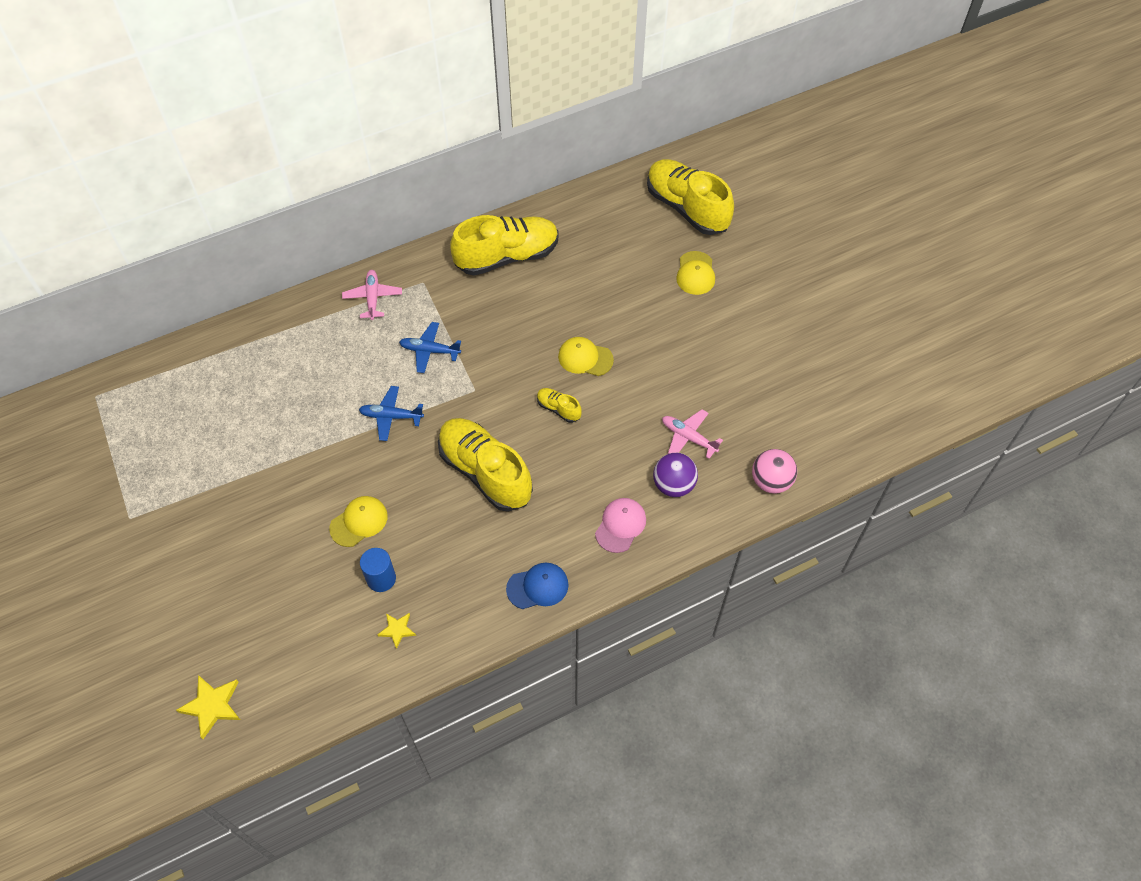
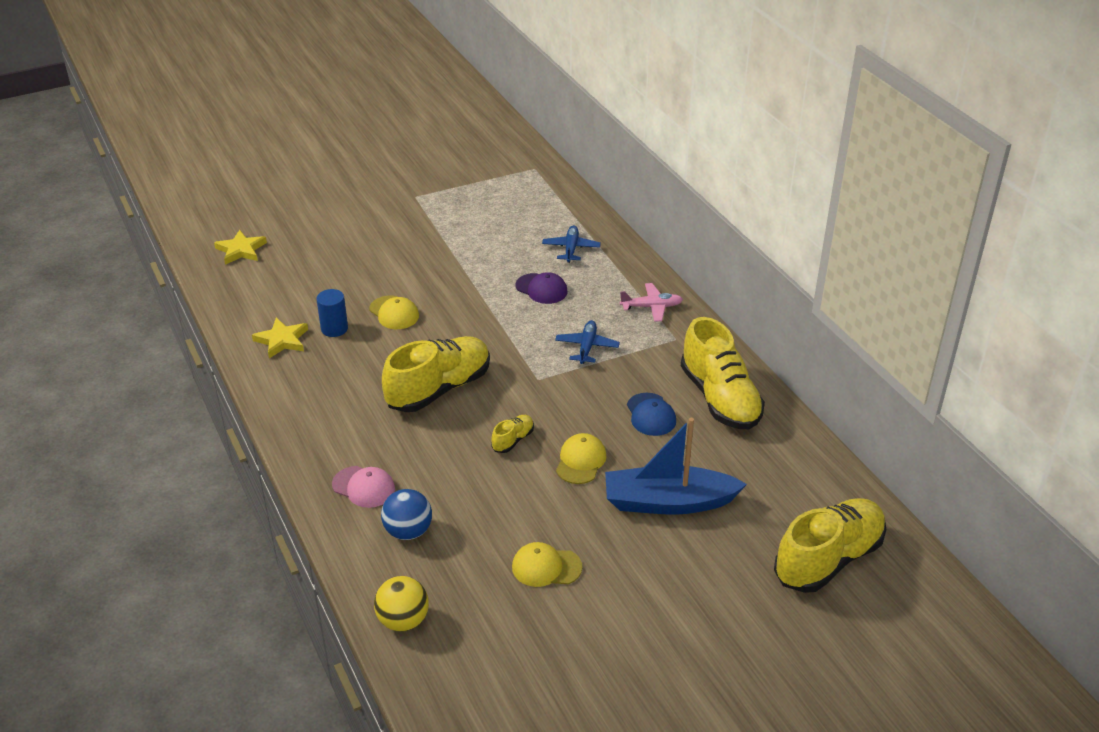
camera: 90 degrees right, 20 degrees down
blue plane [359,386,424,441] -> blue plane moved to [542,225,601,263]
yellow star [377,613,416,649] -> yellow star [252,318,308,359], size x1.63
blue cap [506,563,569,609] -> blue cap moved to [627,393,676,436]
purple ball [653,453,698,497] -> blue ball [381,489,432,540]
pink plane [662,409,723,459] -> none
yellow cap [676,251,715,295] -> yellow cap moved to [512,542,582,587]
pink ball [752,449,797,494] -> yellow ball [374,576,429,632]
none -> purple cap [515,272,568,304]
none -> blue boat [605,418,747,515]

